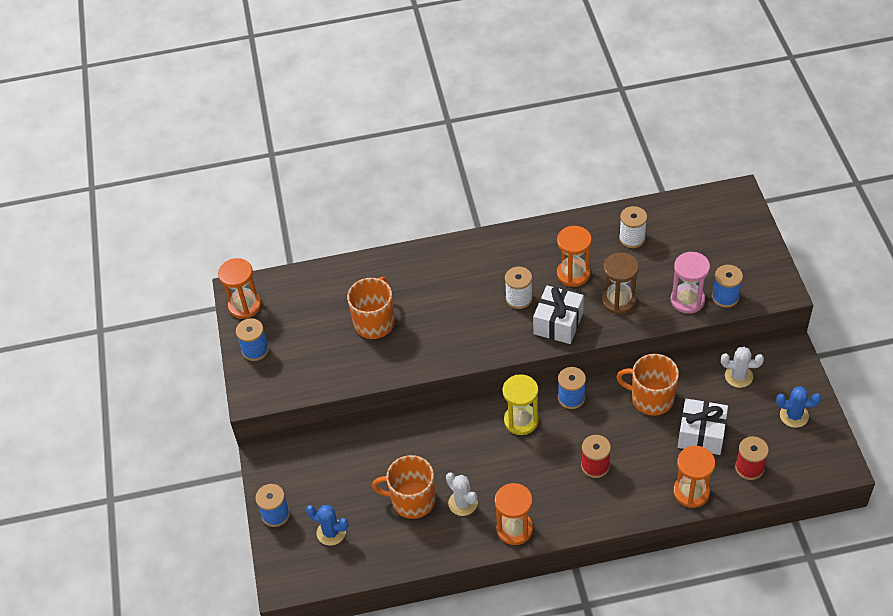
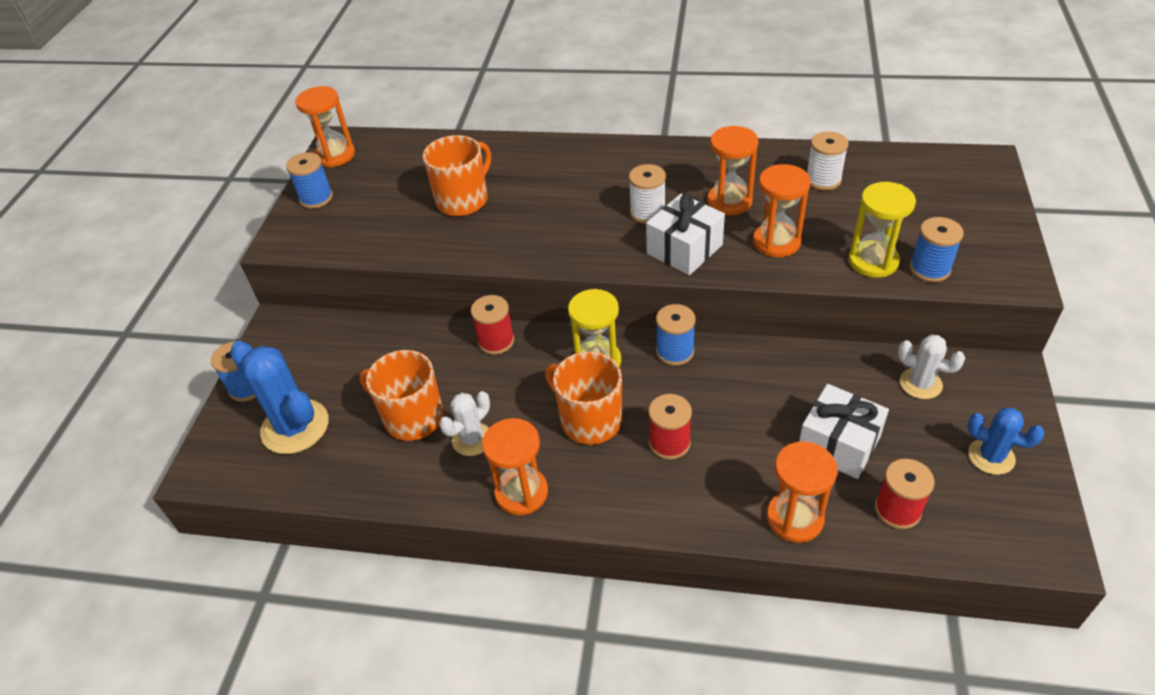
camera: 20 degrees right, 5 degrees down
blue cactus [306,505,349,546] -> blue cactus [230,341,329,454], size x1.70
white cactus [446,473,478,516] -> white cactus turned 60 degrees clockwise [439,391,490,456]
brown hourglass [602,252,639,314] -> orange hourglass [753,164,811,258]
orange mug [616,354,679,416] -> orange mug moved to [545,352,622,445]
pink hourglass [671,252,710,314] -> yellow hourglass [849,182,916,278]
none -> red spool [471,295,514,355]

